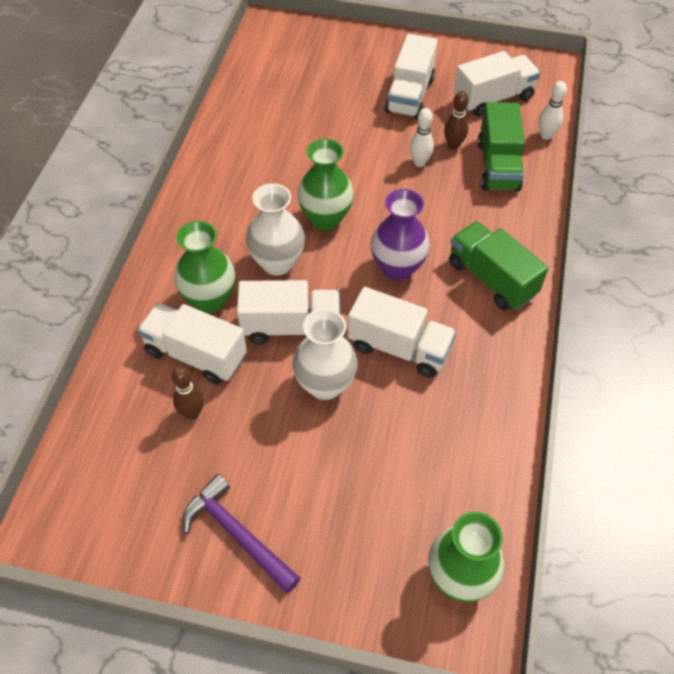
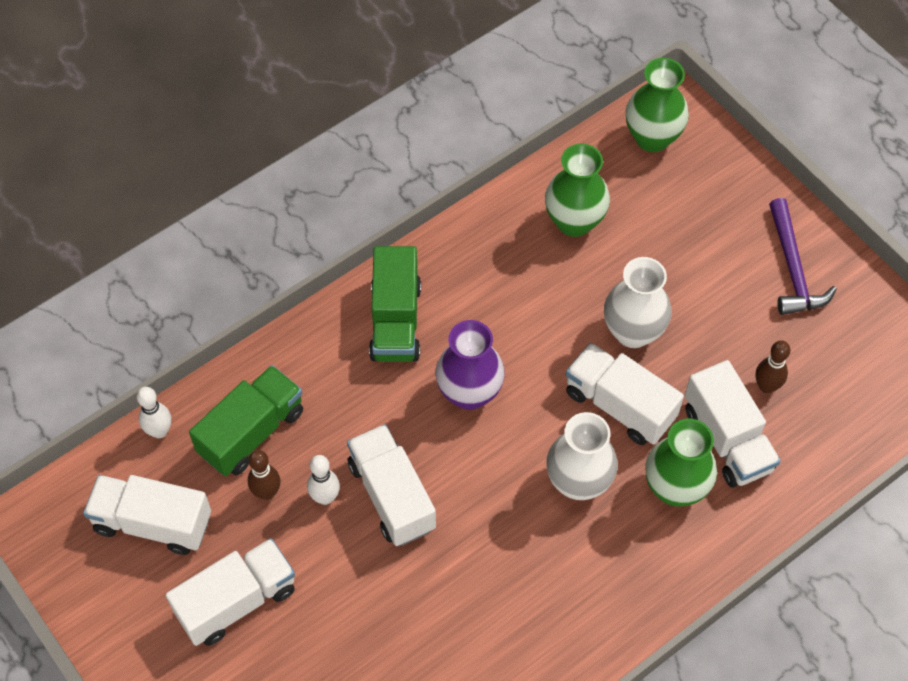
camera: 140 degrees left, 5 degrees up
green vase [297,139,354,230] -> green vase moved to [545,144,610,237]
white truck [348,287,456,378] -> white truck moved to [347,424,436,546]

